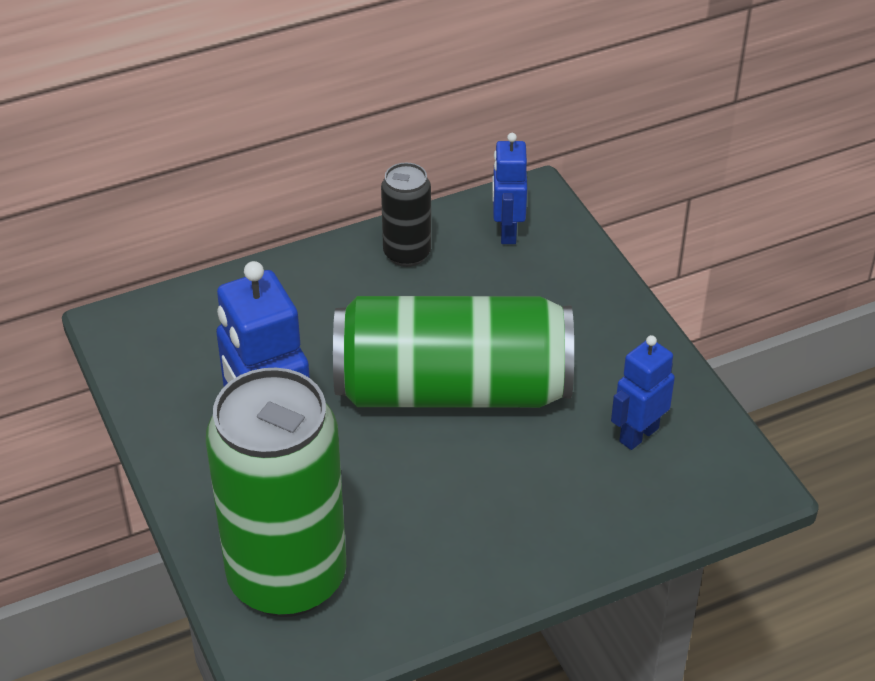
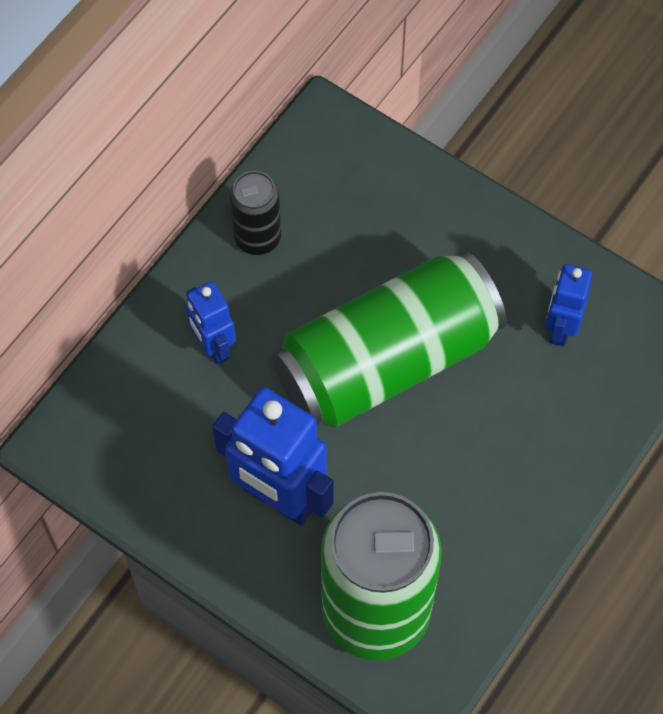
camera: 30 degrees left, 20 degrees up
blue robot [492,133,527,244] -> blue robot moved to [186,281,236,364]

